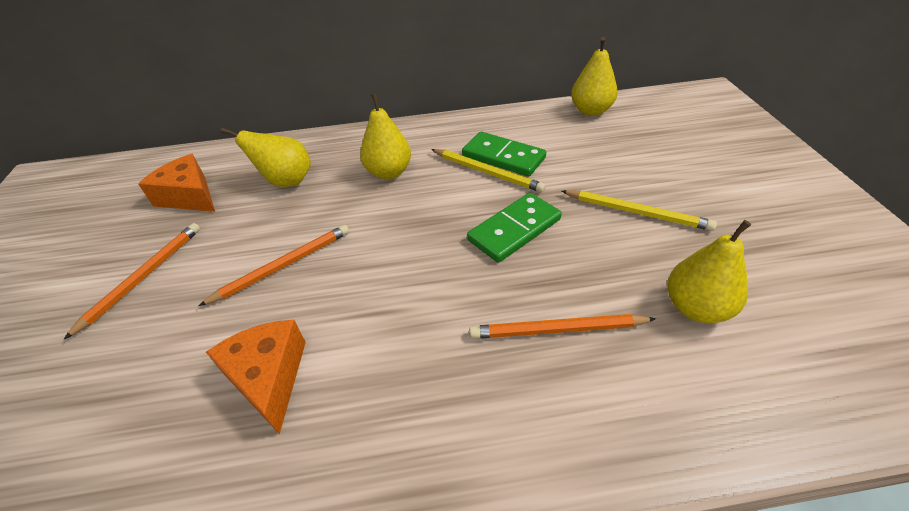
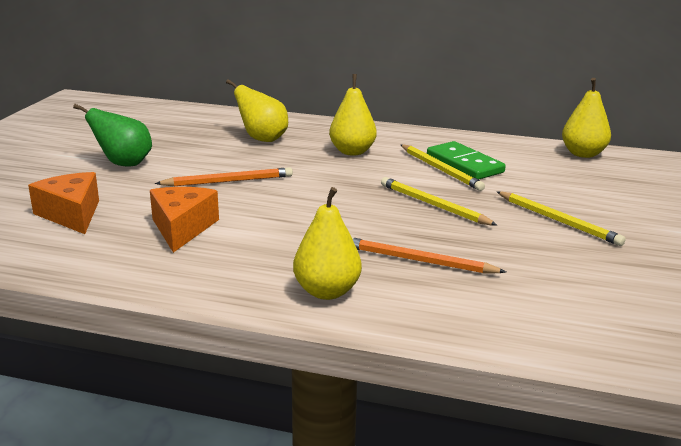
camera: 20 degrees right, 20 degrees down
orange pencil [63,223,200,340] -> green pear [73,104,152,166]
orange cheese [138,154,215,212] -> orange cheese moved to [28,172,99,234]
green domino [467,193,562,263] -> yellow pencil [381,177,498,226]
yellow pear [667,220,751,323] -> yellow pear moved to [293,187,362,300]

